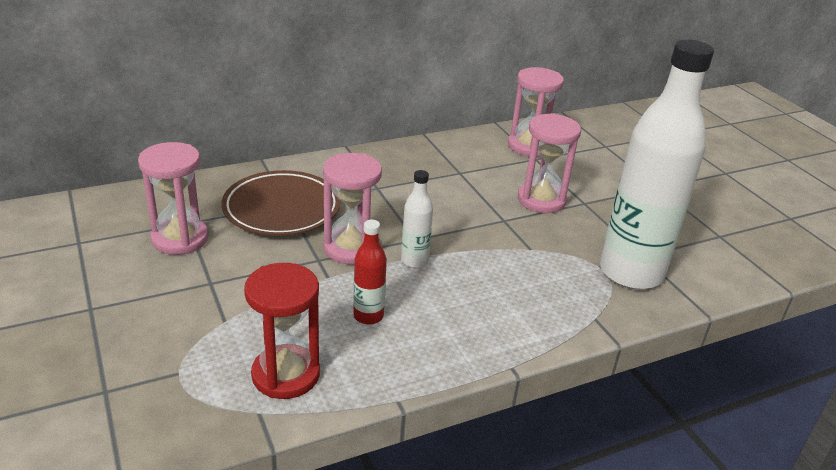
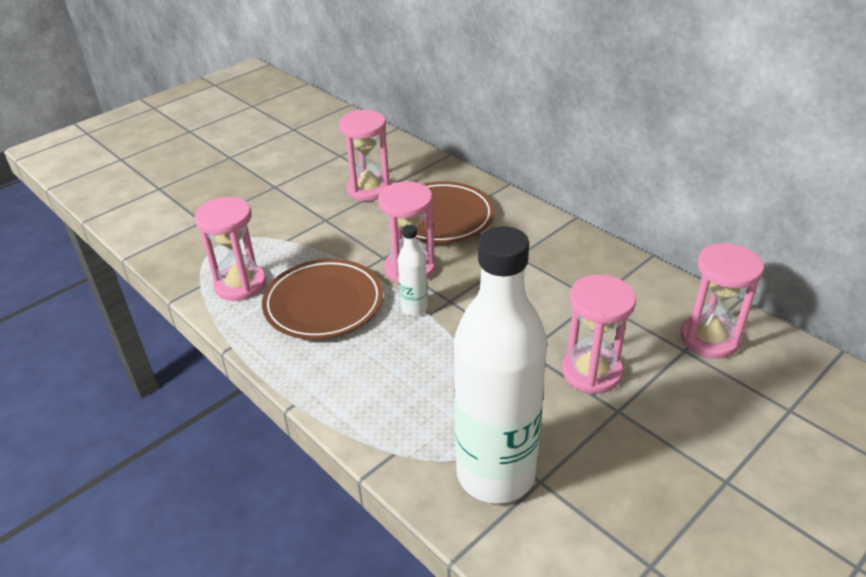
camera: 75 degrees right, 5 degrees up
red hourglass [244,263,320,399] -> pink hourglass [195,197,266,301]
red bottle [353,220,387,325] -> brown plate [262,259,383,340]

